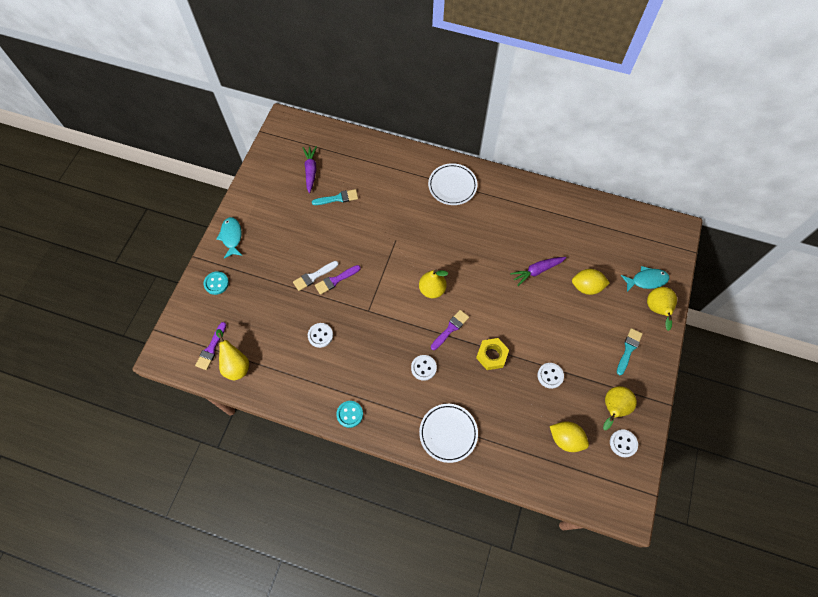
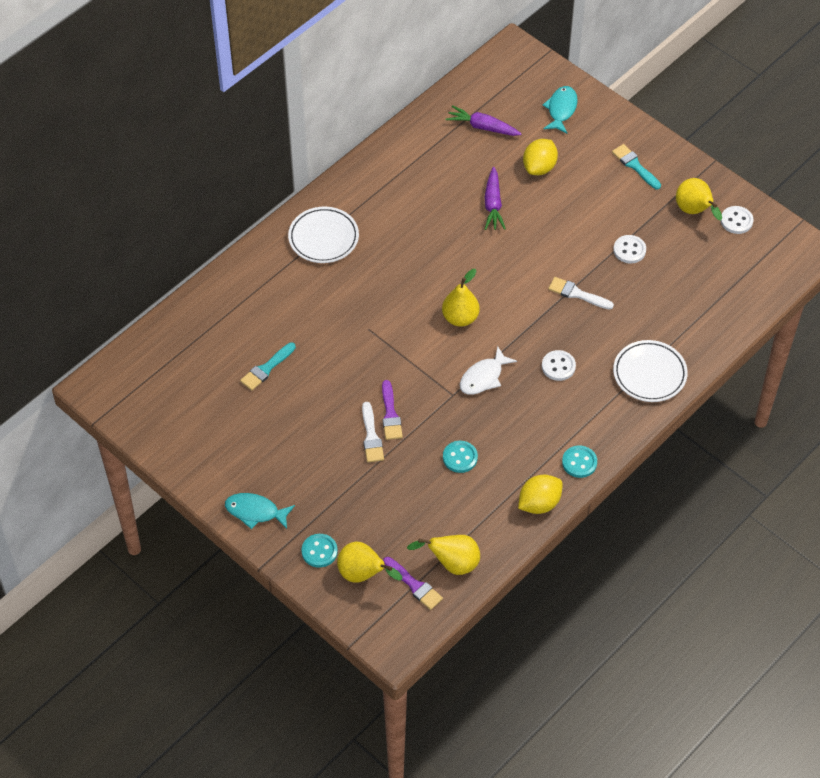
camera: 65 degrees left, 10 degrees down
purple carrot [302,146,317,193] -> purple carrot moved to [445,105,522,136]
white button [308,323,333,348] -> turquoise button [443,441,478,473]
turquoise brush [312,189,358,205] -> turquoise brush turned 150 degrees counterclockwise [240,342,296,391]
purple brush [431,310,469,350] -> none
yellow nut [476,338,509,370] -> white brush [548,277,614,310]
yellow lemon [550,421,589,452] -> yellow lemon moved to [518,475,563,514]
yellow pear [647,287,677,331] -> yellow pear moved to [337,542,402,583]
none -> white fish [460,346,517,395]

